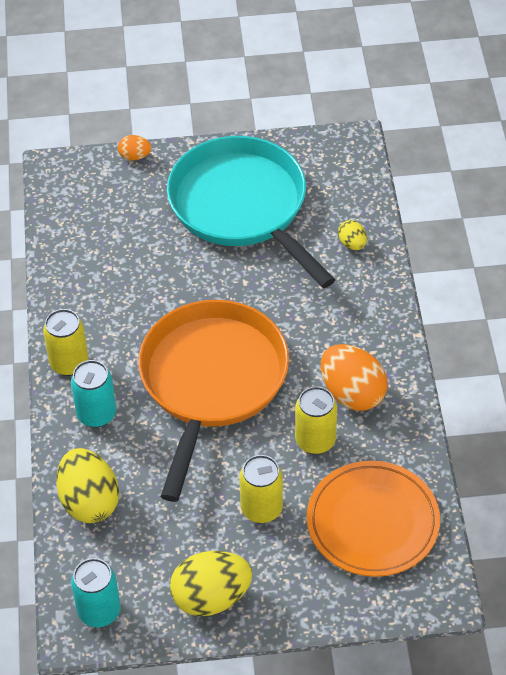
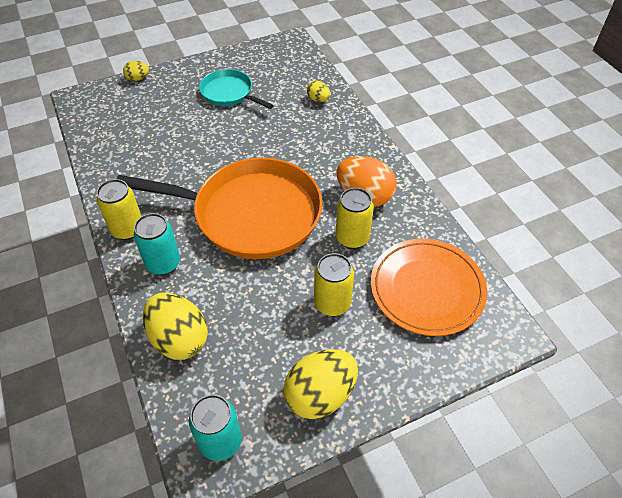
camera: 20 degrees left, 0 degrees up
orange egg [118,135,152,161] -> yellow egg [123,61,149,81]
orange pan [138,300,289,502] -> orange pan turned 105 degrees clockwise [116,158,323,259]
turquoise pan [167,136,336,288] -> turquoise pan [199,69,274,109], size x0.50

